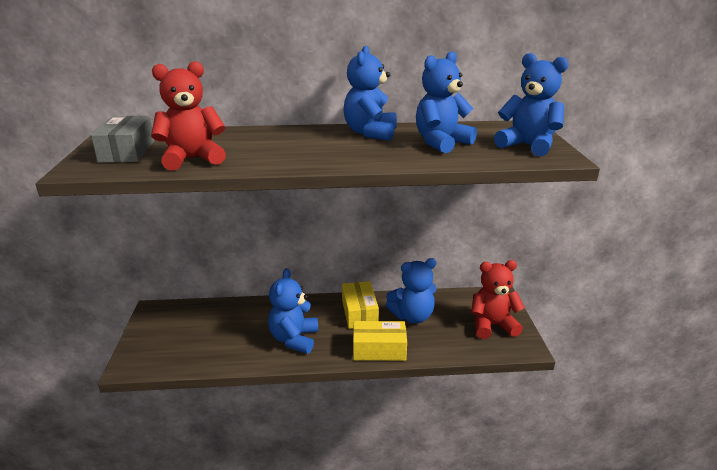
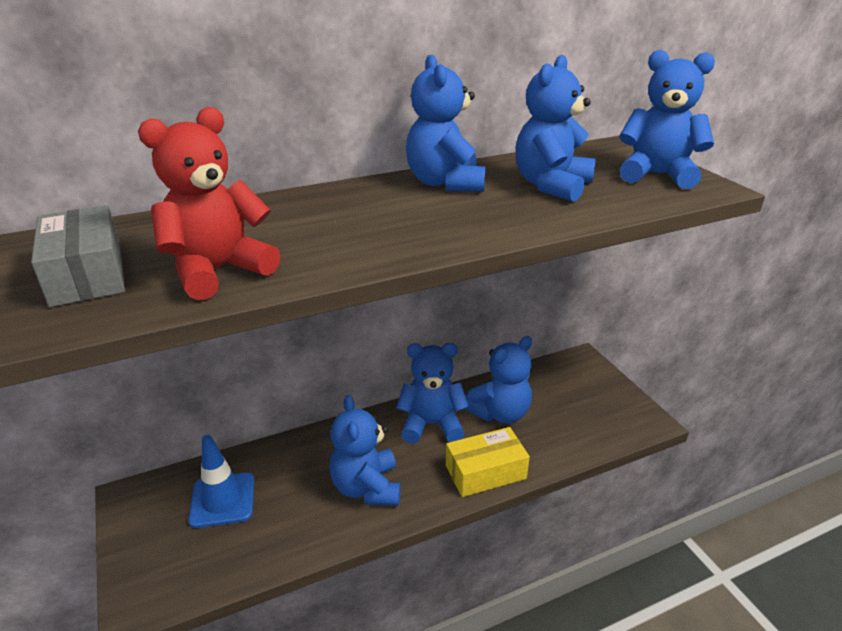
camera: 20 degrees left, 5 degrees up
yellow box [342,281,379,329] -> blue teddy bear [396,343,469,444]
red teddy bear [471,260,525,339] -> none
none -> blue traffic cone [188,435,254,528]

